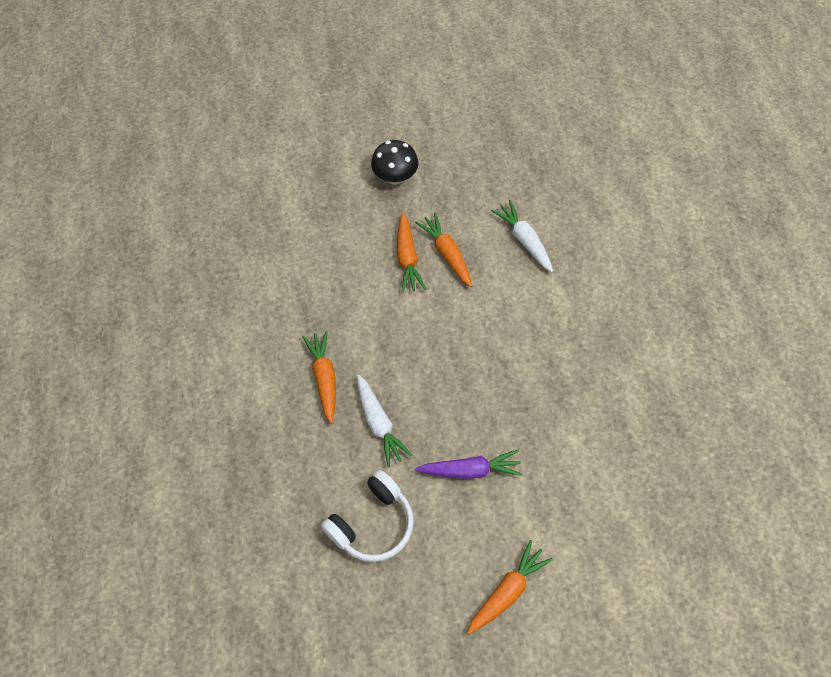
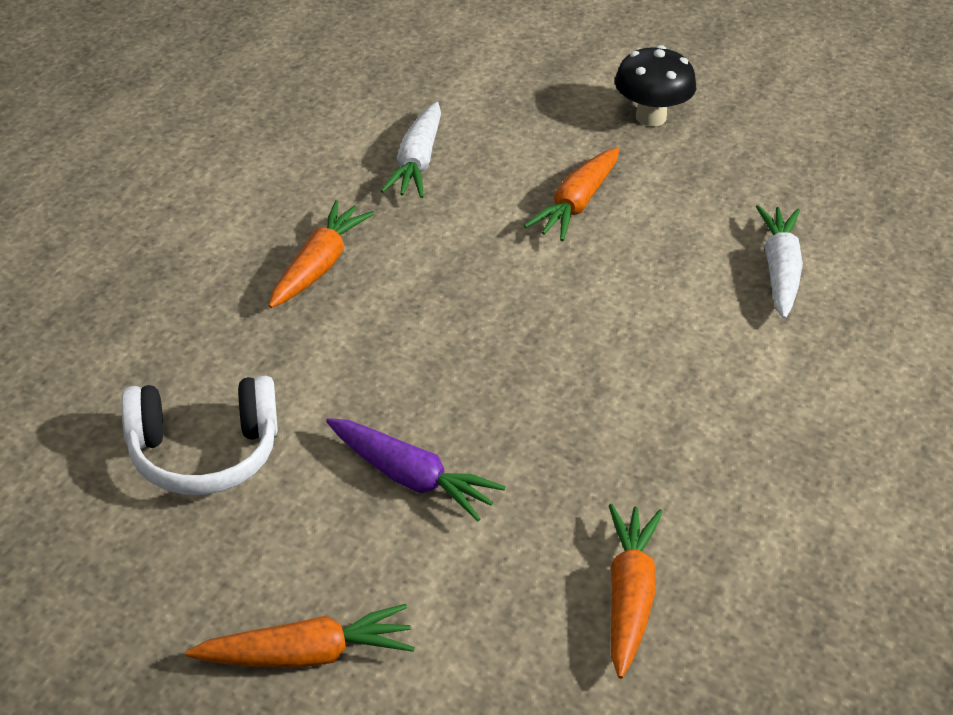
camera: 35 degrees right, 20 degrees down
white carrot [357,375,413,467] -> white carrot moved to [381,102,441,198]
orange carrot [415,213,472,287] -> orange carrot moved to [609,504,663,679]

